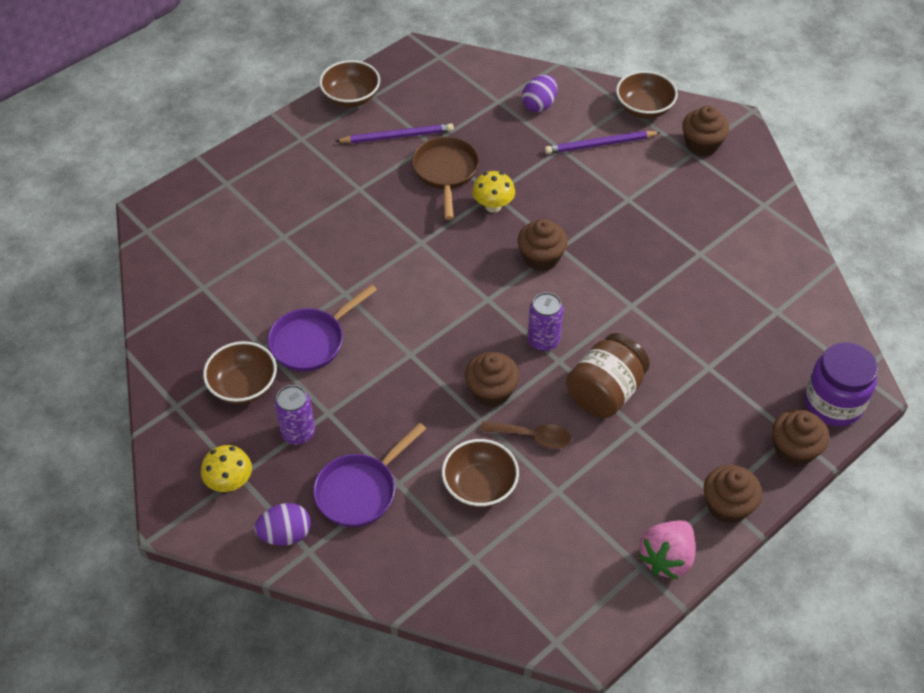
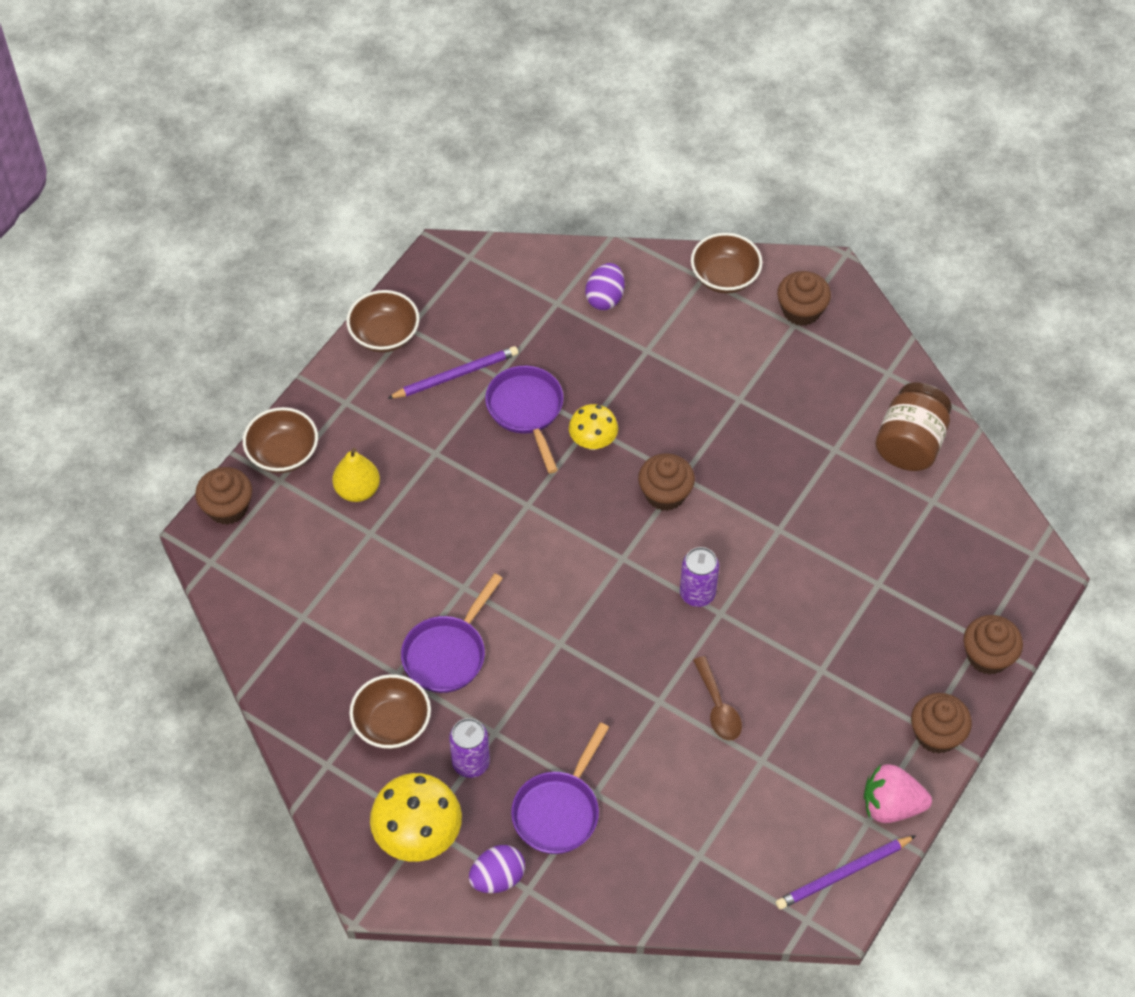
camera: 15 degrees left, 5 degrees up
yellow mushroom [201,445,252,492] -> yellow mushroom [370,773,462,862], size x1.65
brown pan [412,137,479,220] -> purple pan [485,366,563,473]
brown bowl [442,439,519,508] -> brown bowl moved to [243,407,318,473]
brown cupcake [465,352,519,407] -> brown cupcake moved to [195,467,252,525]
brown spoon [480,421,571,448] -> brown spoon turned 75 degrees clockwise [693,656,742,740]
purple pencil [545,131,661,154] -> purple pencil moved to [776,835,916,910]
brown jar [566,333,650,418] -> brown jar moved to [875,383,952,471]
pink strawberry [638,520,695,579] -> pink strawberry turned 75 degrees clockwise [864,764,932,823]
purple jar [804,342,878,426] -> none
none -> yellow pear [333,448,380,502]

